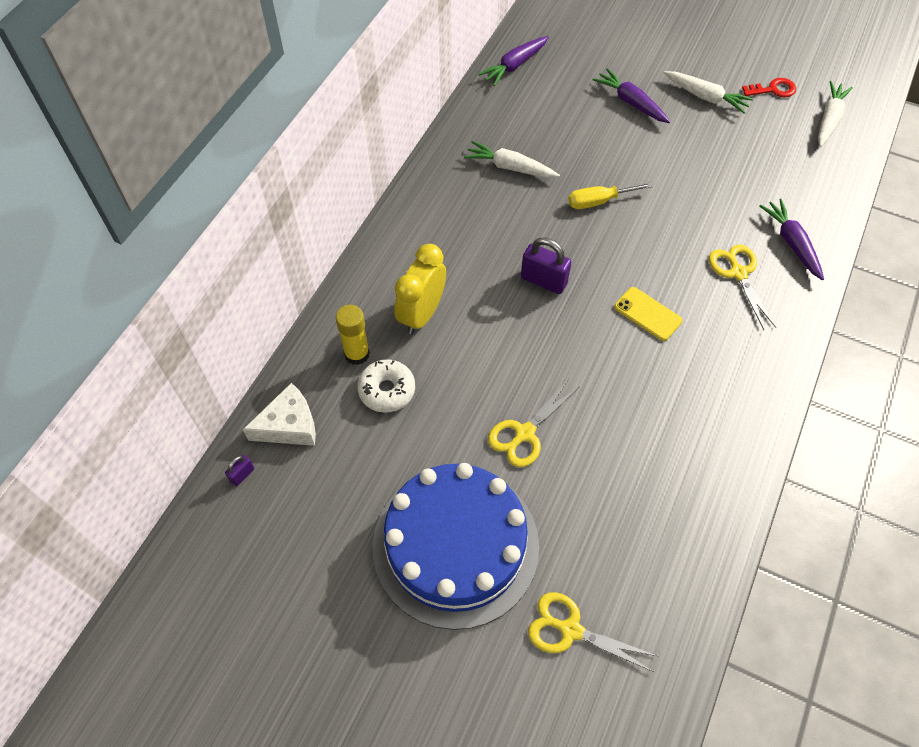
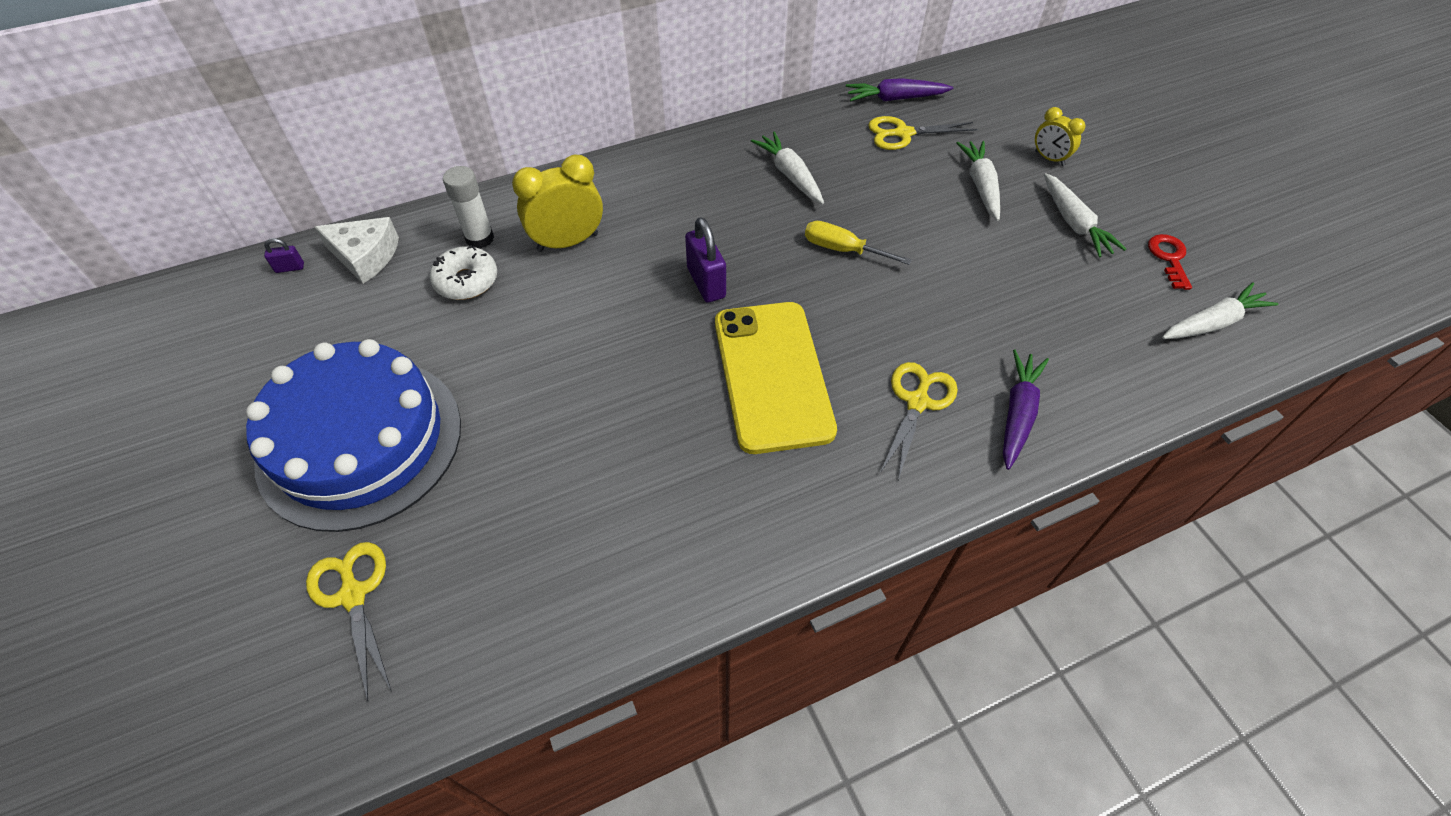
camera: 40 degrees right, 5 degrees down
yellow glue stick [336,305,370,365] -> white glue stick [443,166,494,249]
yellow scissors [488,380,580,467] -> yellow scissors moved to [868,116,978,150]
purple carrot [593,68,670,123] -> white carrot [956,141,1000,221]
yellow phone [614,287,682,341] -> yellow phone [715,302,837,454], size x2.12
red key [742,78,796,98] -> red key turned 120 degrees counterclockwise [1148,234,1192,290]
none -> yellow clock [1035,107,1085,166]

